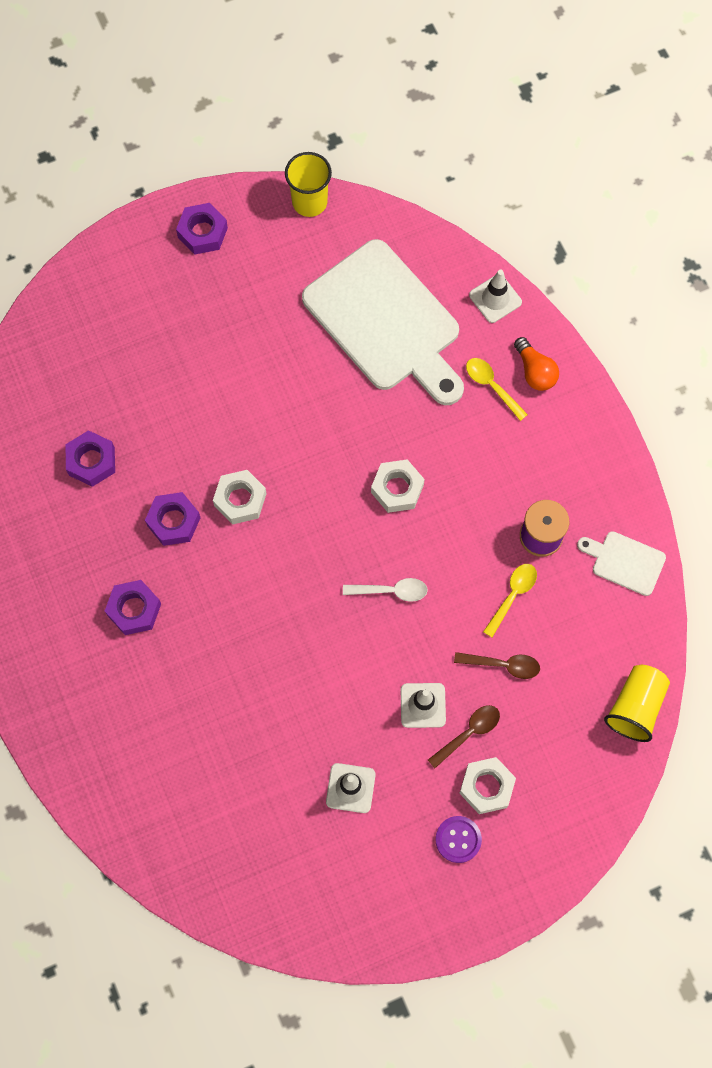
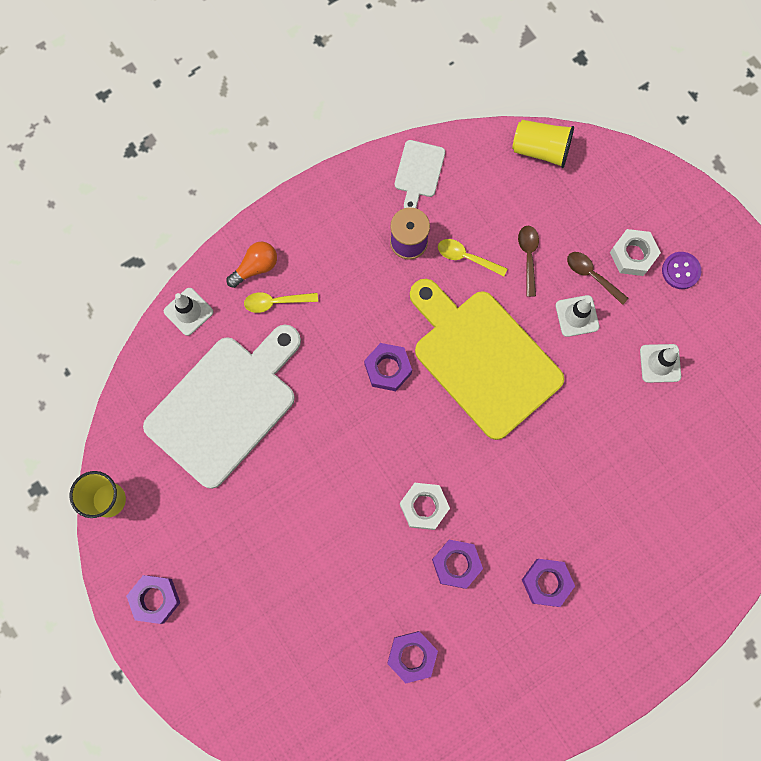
camera: 100 degrees left, 5 degrees up
white spoon [343,578,428,602] -> yellow cutting board [410,279,564,440]
white nut [371,459,425,513] -> purple nut [364,343,412,391]
yellow spoon [466,358,528,421] -> yellow spoon turned 45 degrees clockwise [244,292,318,313]

